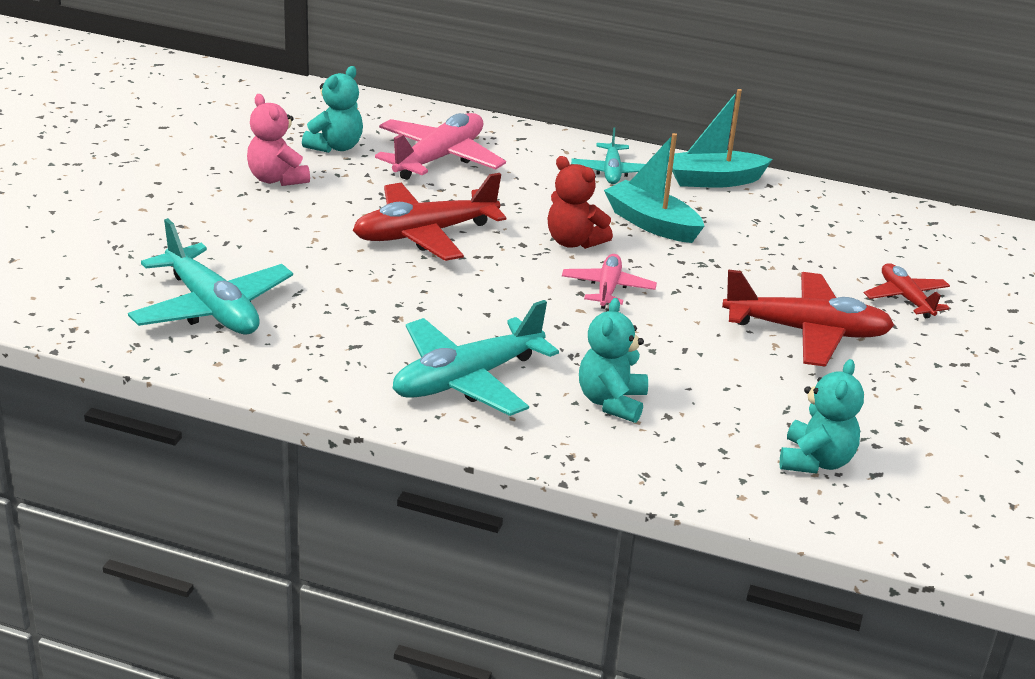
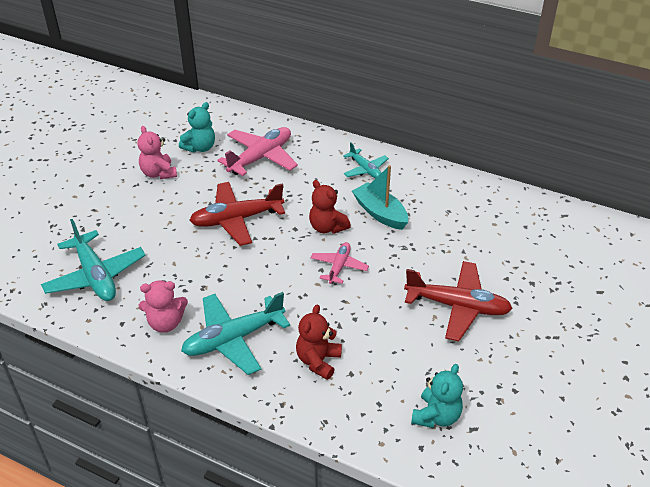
camera: 10 degrees right, 10 degrees up
turquoise plane [571,127,645,184] -> turquoise plane turned 45 degrees counterclockwise [343,142,389,179]
turquoise teddy bear [579,298,648,423] -> red teddy bear [296,305,342,380]
turquoise boat [668,89,773,188] -> none
red plane [864,263,950,318] -> none
none -> pink teddy bear [139,280,188,333]

